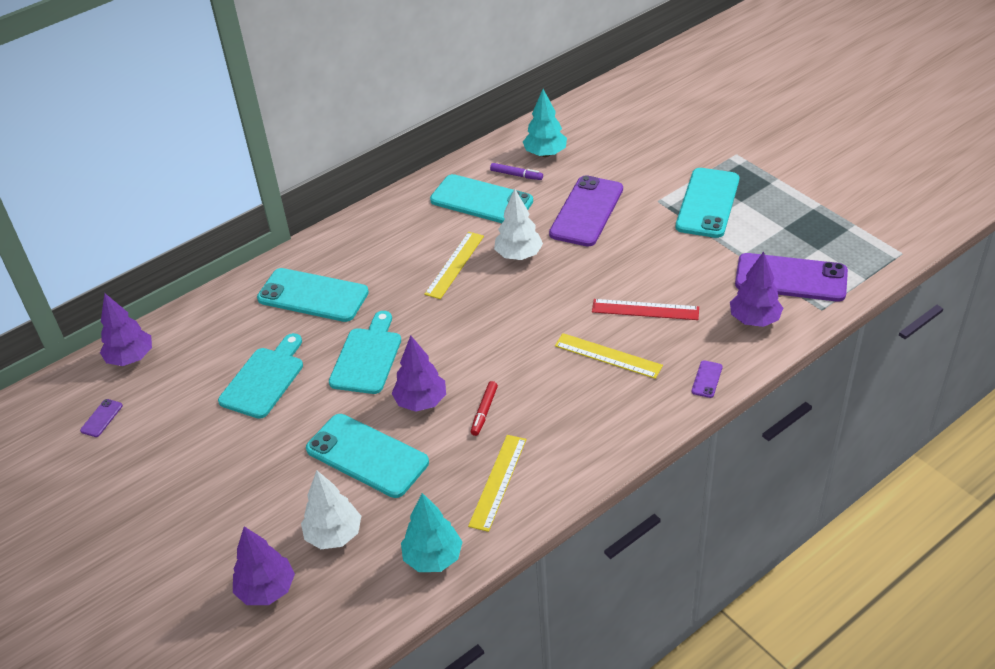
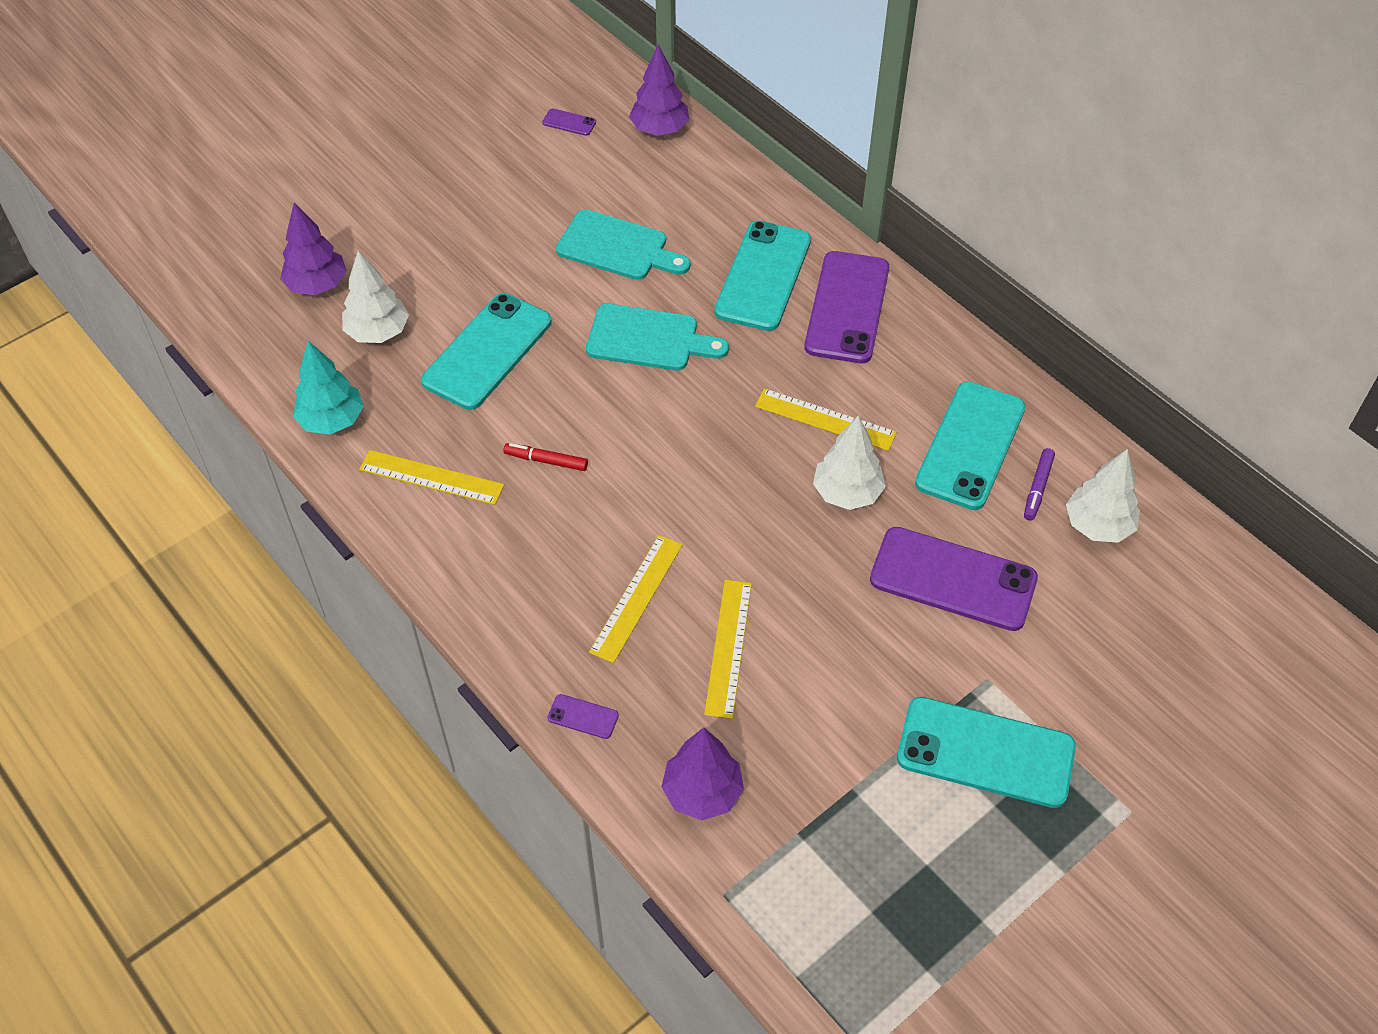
camera: 85 degrees right, 10 degrees up
purple tree [391,335,446,412] -> none
turquoise tree [523,89,567,157] -> white tree [1066,449,1140,543]
red ruler [592,299,699,320] -> yellow ruler [704,580,752,719]
purple phone [735,253,848,302] -> purple phone moved to [805,251,889,363]

